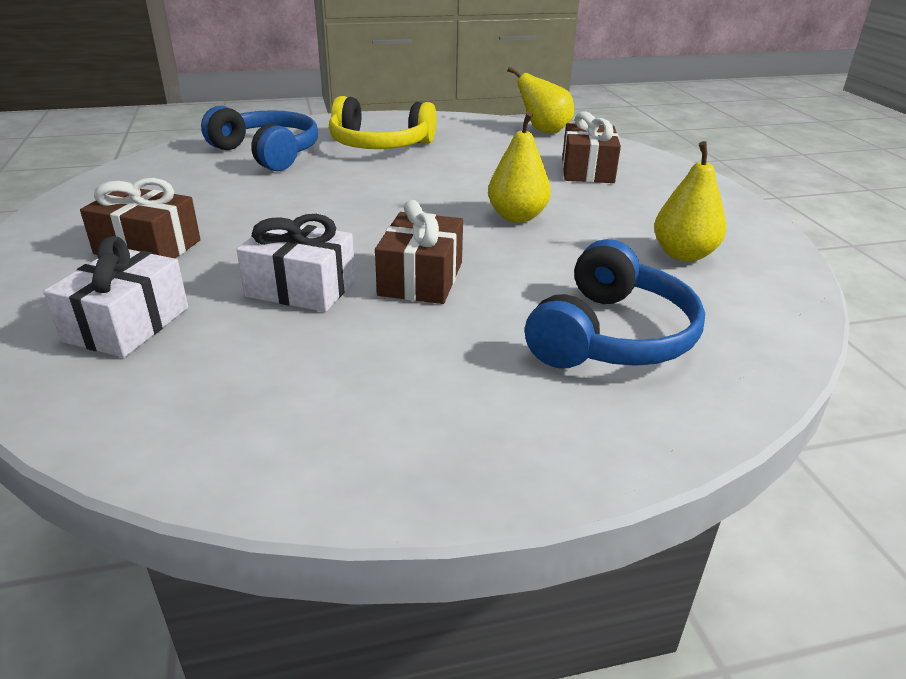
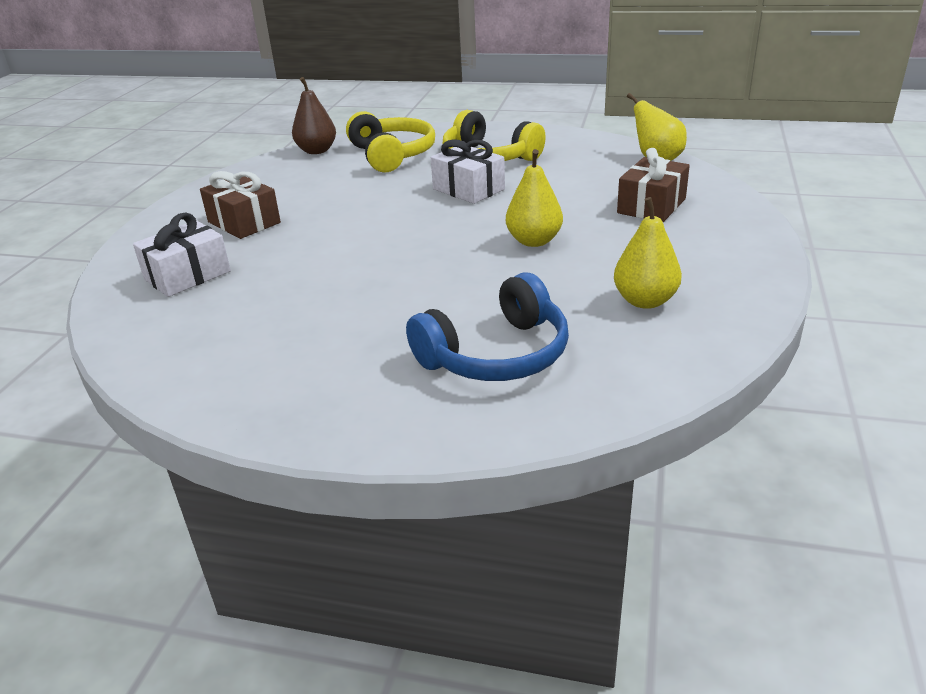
camera: 30 degrees right, 0 degrees up
blue headphones [201,106,318,171] -> yellow headphones [346,111,435,173]
white gift [237,214,355,312] -> white gift moved to [431,139,505,204]
brown gift [375,200,463,304] -> none
none -> brown pear [292,77,336,154]

